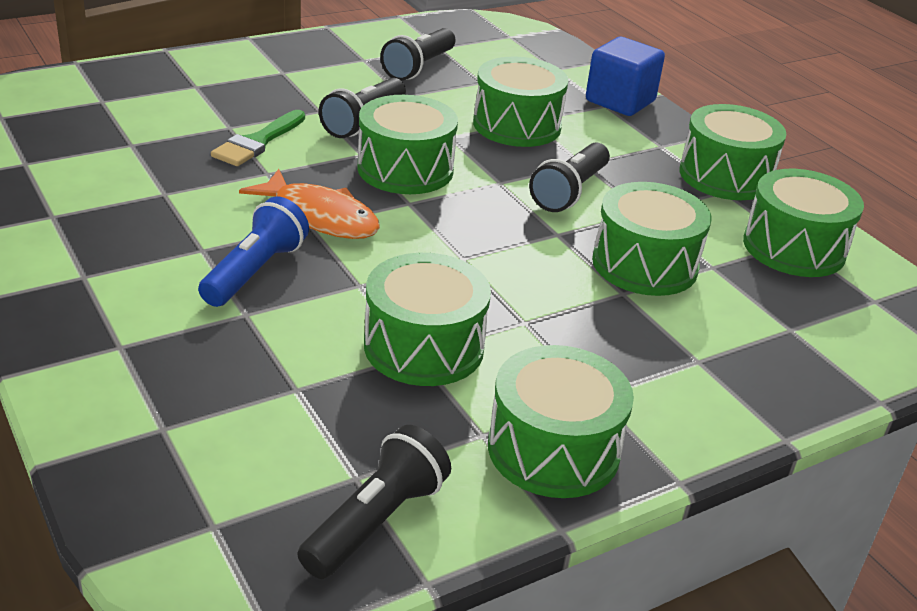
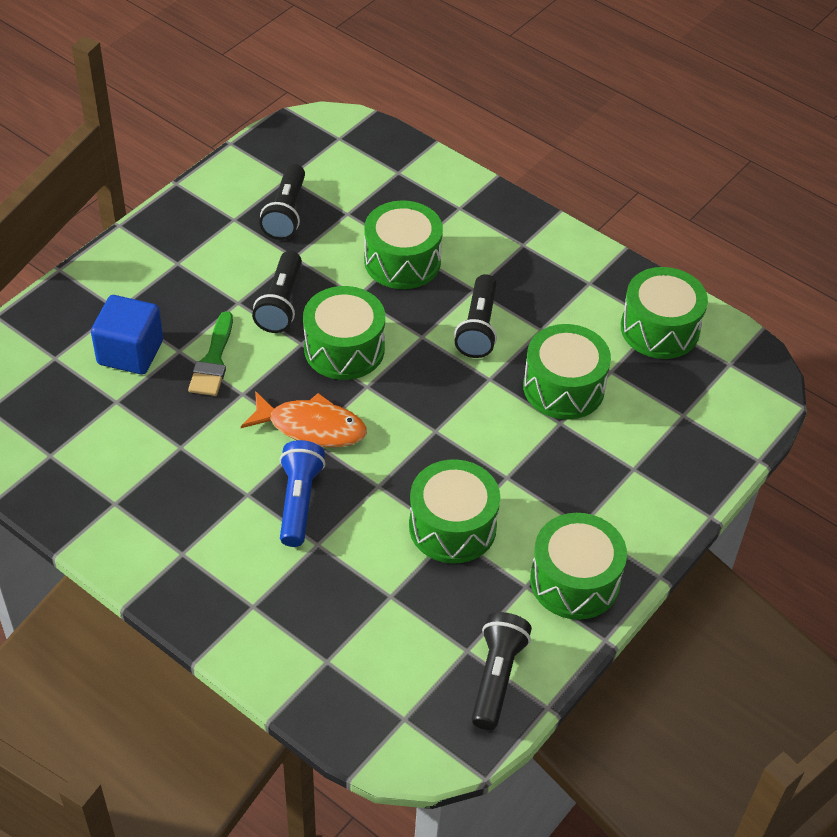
camera: 20 degrees left, 15 degrees up
blue cube [586,37,665,116] -> blue cube moved to [91,295,163,374]
green drum [680,104,787,200] -> none

